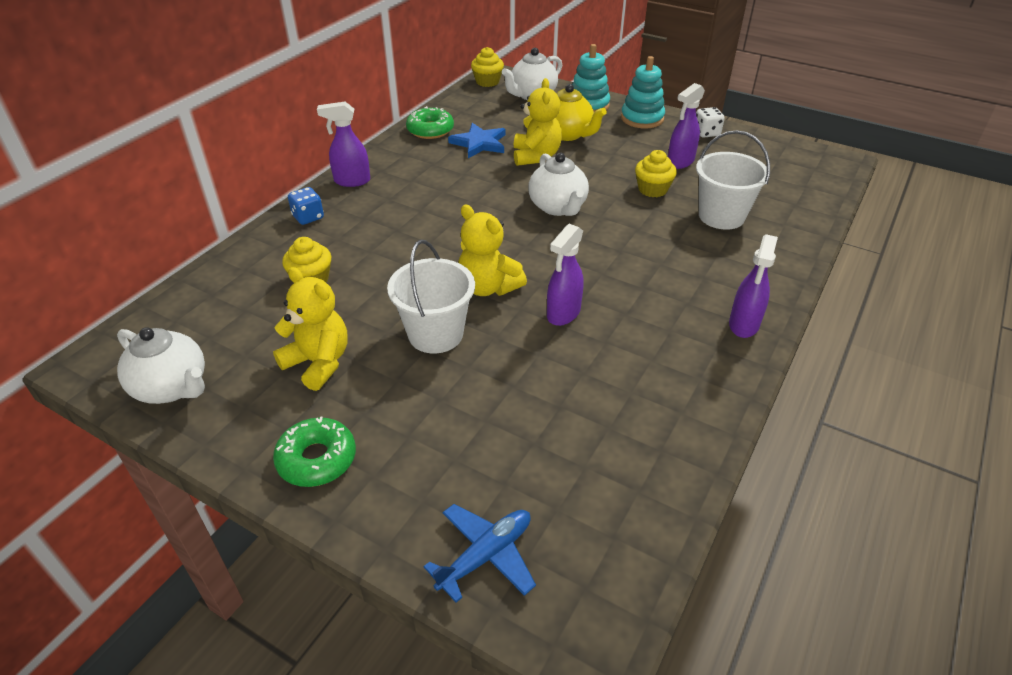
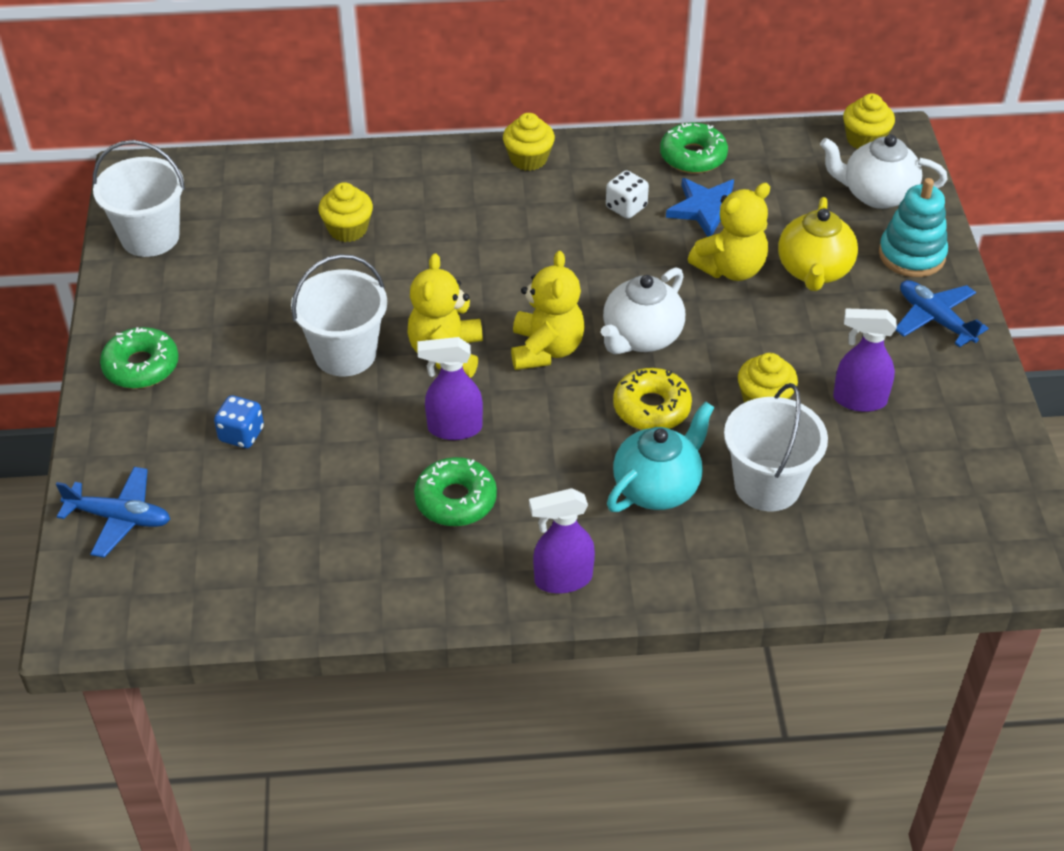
camera: 55 degrees right, 5 degrees up
white teapot [117,327,205,404] -> white bucket [93,140,185,257]
yellow teddy bear [273,267,348,391] -> yellow teddy bear moved to [511,251,585,370]
blue dice [288,187,324,225] -> blue dice moved to [214,395,264,448]
purple spray bottle [317,102,370,187] -> yellow cupcake [503,113,555,171]
turquoise stacking toy [621,56,665,128] -> blue plane [896,280,989,347]
white dice [696,107,725,137] -> white dice moved to [606,170,649,219]
none -> green donut [414,457,497,526]
none -> turquoise teapot [607,401,714,512]
none -> yellow donut [613,368,692,430]

